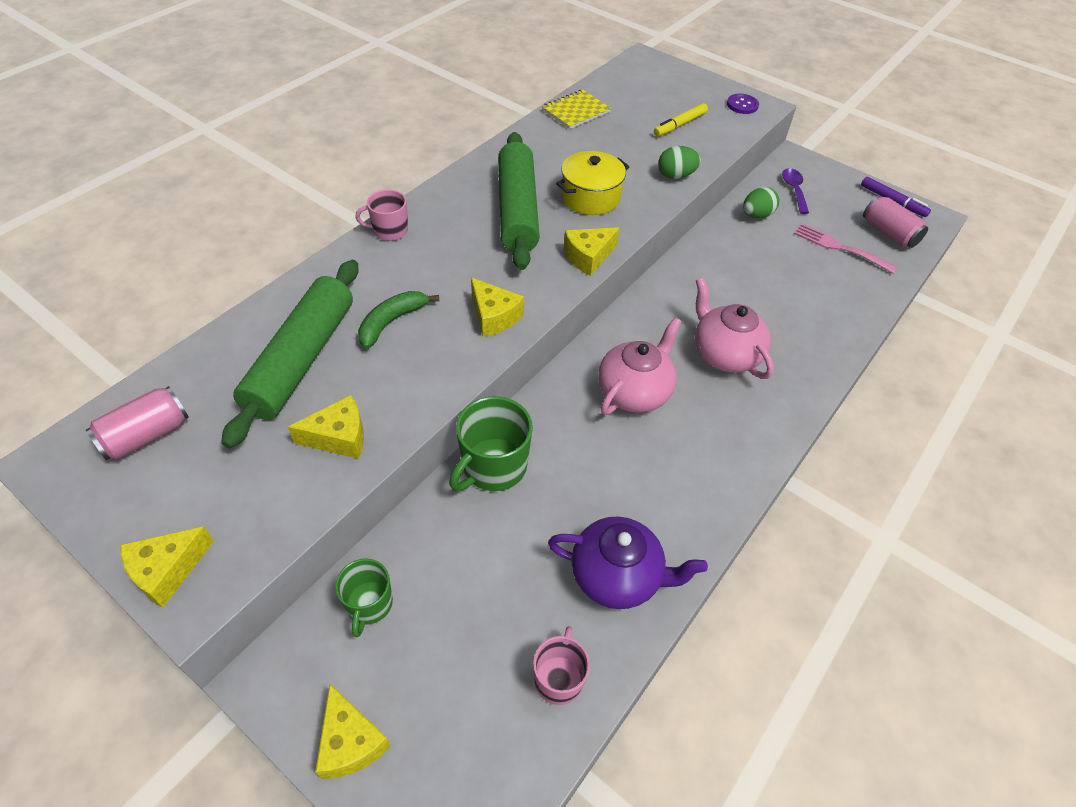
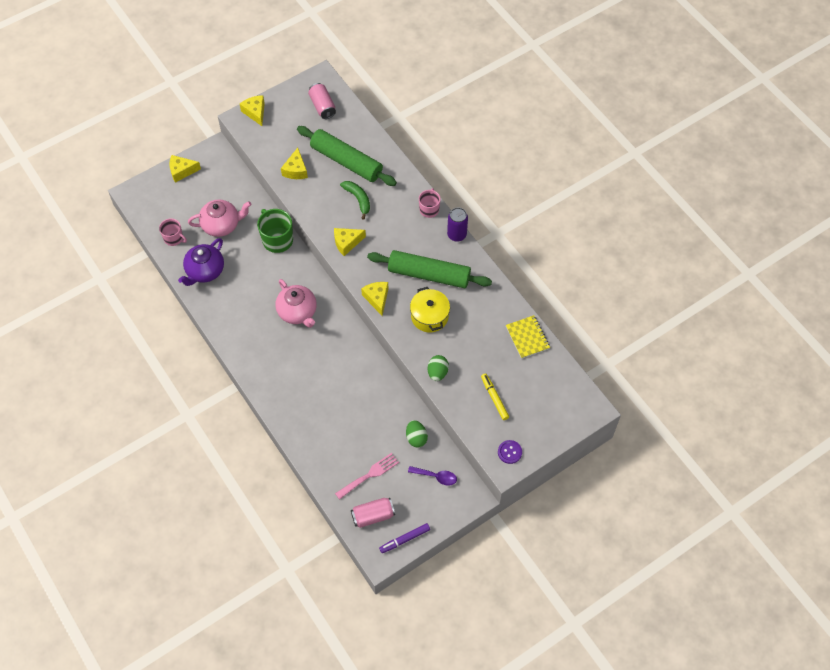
camera: 110 degrees right, 10 degrees up
green mug [335,559,393,637] -> none
pink teapot [695,278,774,379] -> pink teapot moved to [188,200,252,237]
none -> purple can [447,207,468,242]

